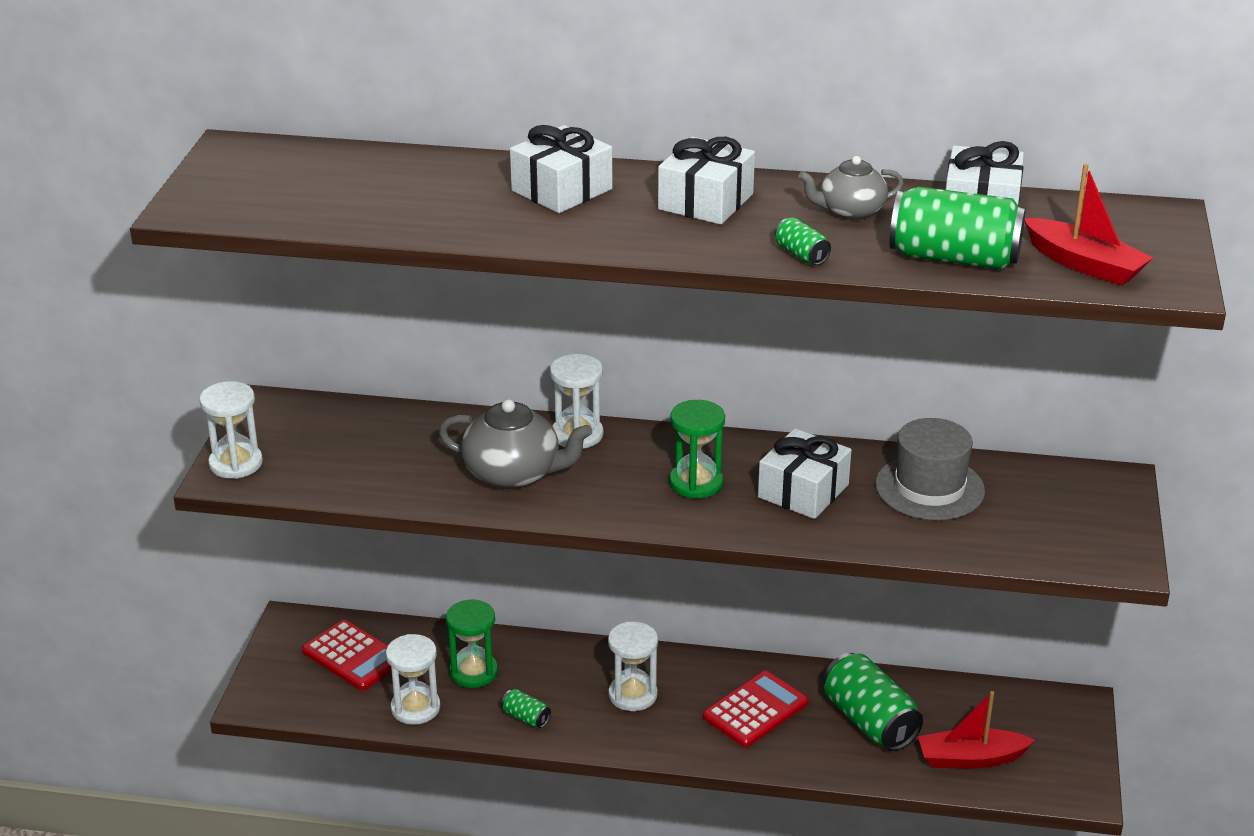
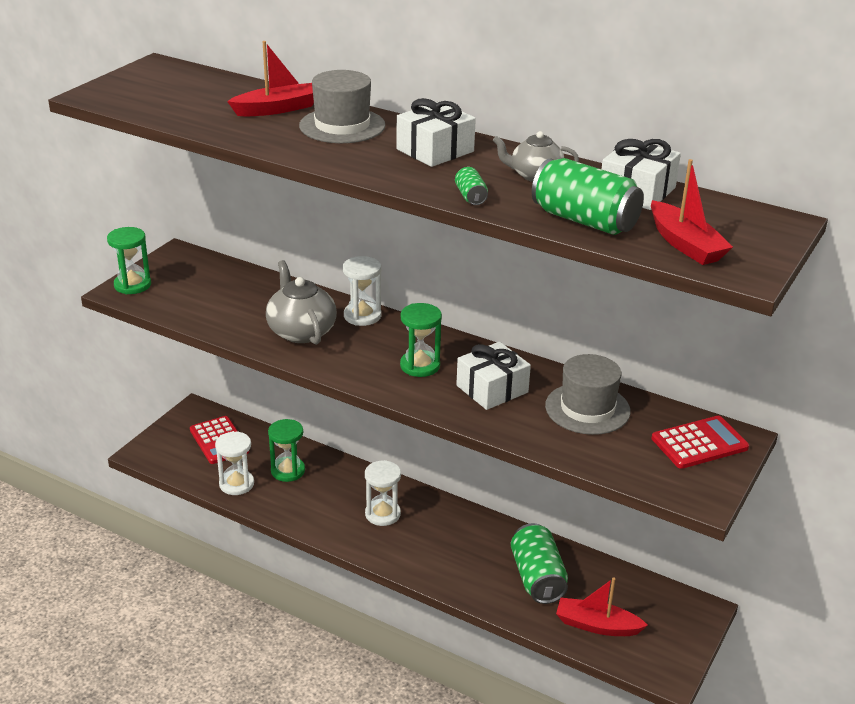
camera: 20 degrees right, 0 degrees up
white hourglass [199,381,263,479] -> green hourglass [107,227,151,294]
grey teapot [439,399,592,489] -> grey teapot turned 150 degrees counterclockwise [266,260,337,345]
green can [501,689,551,728] -> none
white gift [510,125,612,213] -> grey hat [299,70,385,143]
red calculator [703,671,808,747] -> red calculator moved to [651,416,749,469]
none -> red boat [227,41,314,116]

